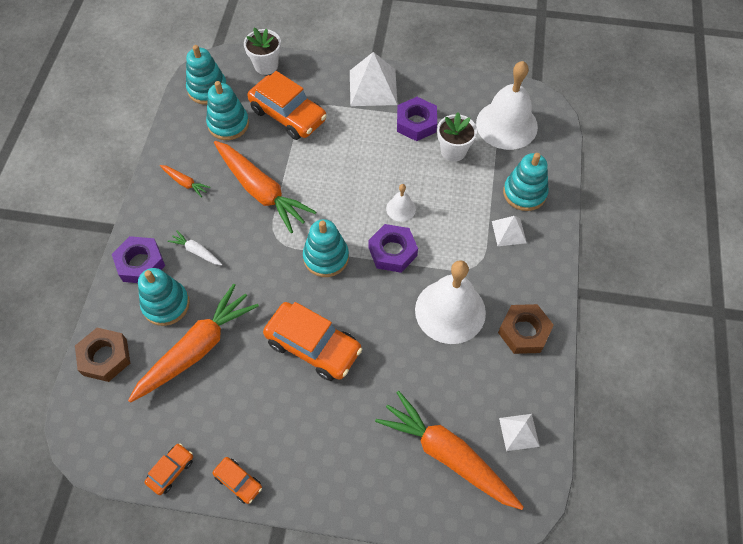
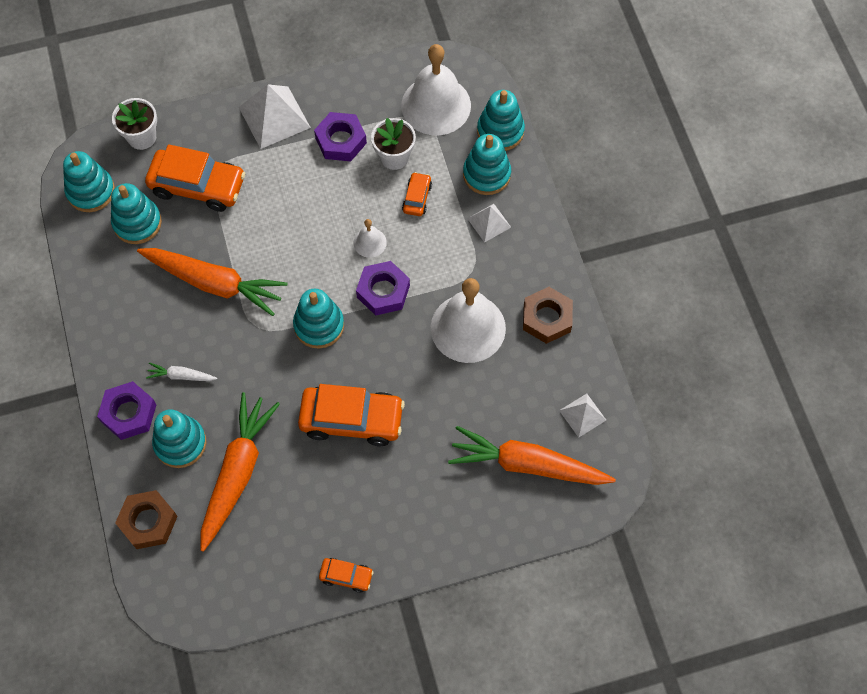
camera: 25 degrees left, 5 degrees up
orange car [145,443,193,495] -> orange car moved to [402,172,432,216]
orange carrot [160,165,211,198] -> none
none -> turquoise stacking toy [477,90,525,151]

